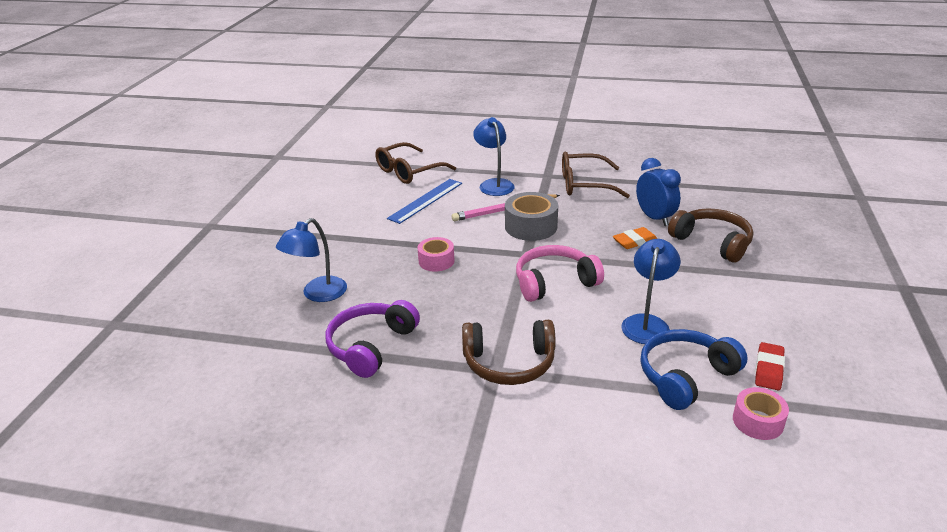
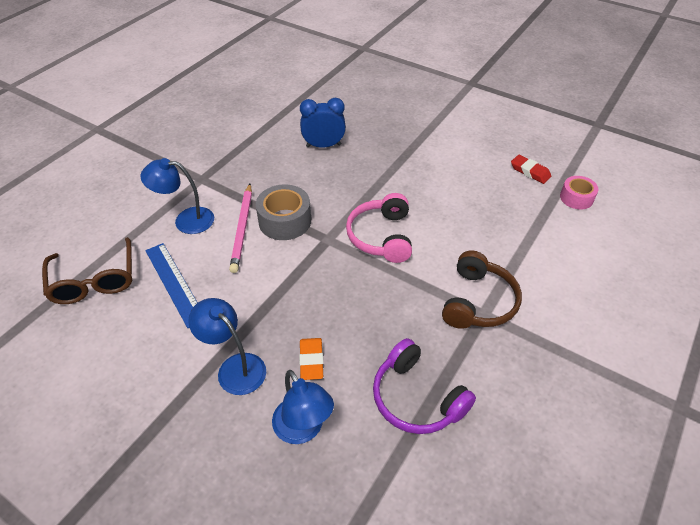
camera: 70 degrees left, 15 degrees up
pink tape [418,237,454,272] -> none
brown glasses [562,152,630,198] -> none
orange eraser [613,227,658,249] -> orange eraser moved to [299,338,323,380]
blue lamp [621,239,681,344] -> blue lamp moved to [188,298,266,395]
blue headphones [640,329,747,410] -> none
brown headphones [668,208,753,263] -> none

